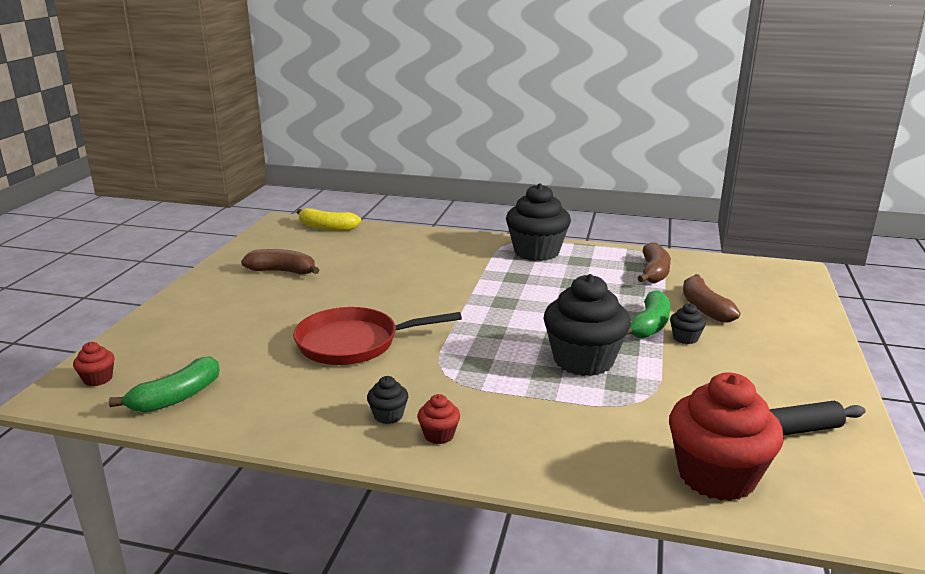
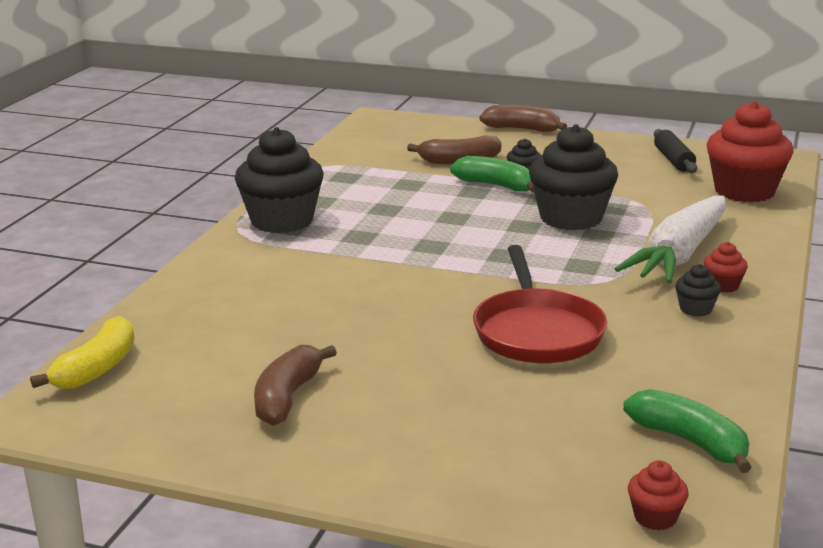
camera: 85 degrees left, 0 degrees up
brown banana [638,242,671,283] -> brown banana moved to [479,105,567,132]
none -> white carrot [615,195,726,284]

